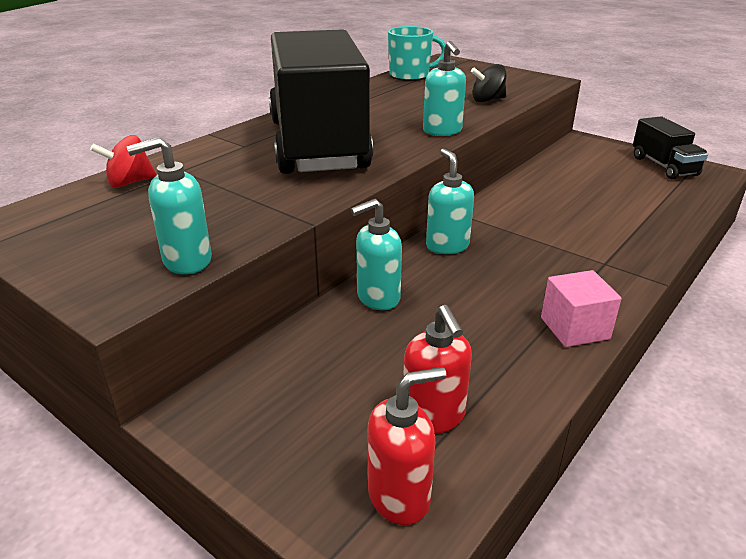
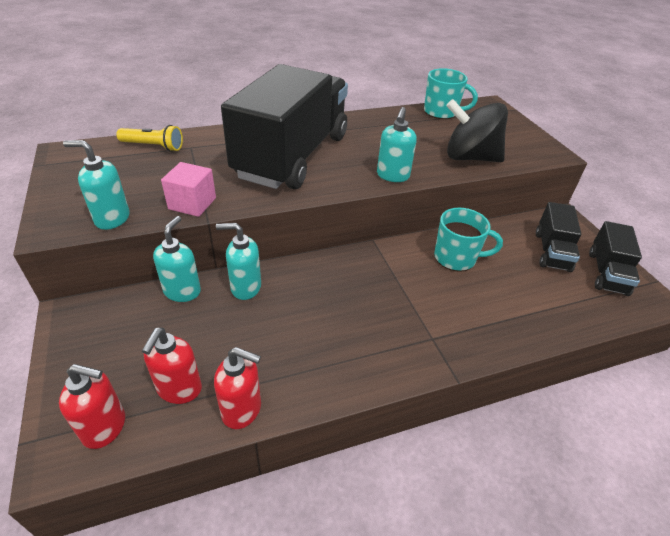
camera: 30 degrees right, 10 degrees up
red spinning top [90,135,157,188] -> yellow flashlight [116,125,183,151]
turquoise soap dispenser [426,149,474,254] -> turquoise soap dispenser moved to [153,216,201,302]
black spinning top [471,64,506,102] -> black spinning top [446,99,508,162], size x1.86
pink cube [541,270,622,347] -> pink cube moved to [161,162,216,217]
none -> red soap dispenser [214,347,261,429]
none -> turquoise mug [434,208,503,272]
none -> black truck [536,202,581,272]

